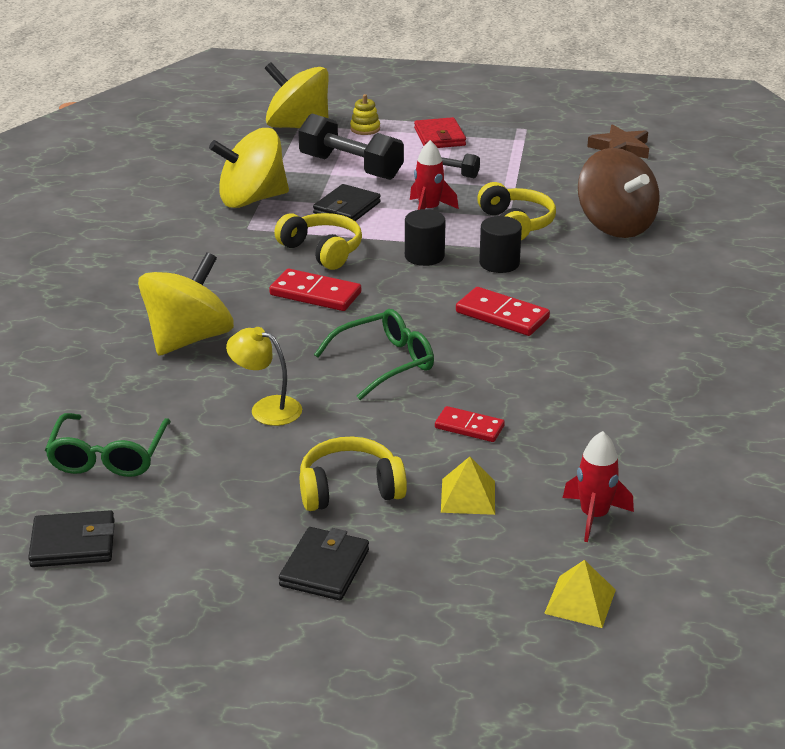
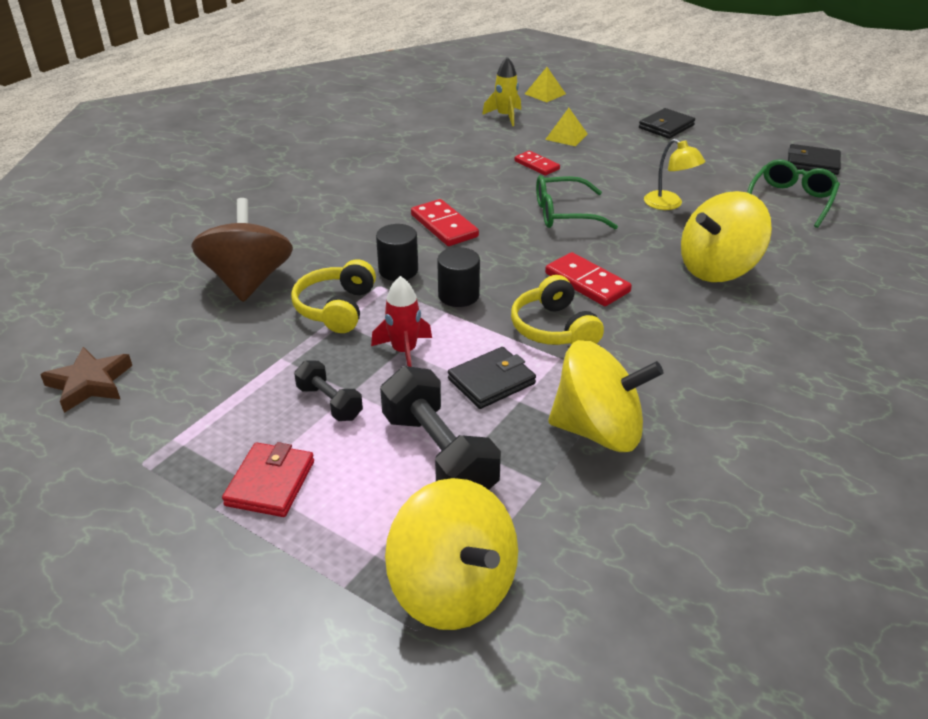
camera: 155 degrees left, 5 degrees up
yellow headphones [300,437,407,511] -> none
yellow stacking toy [350,94,380,135] -> none
red rocket [563,431,634,542] -> yellow rocket [482,57,521,126]

